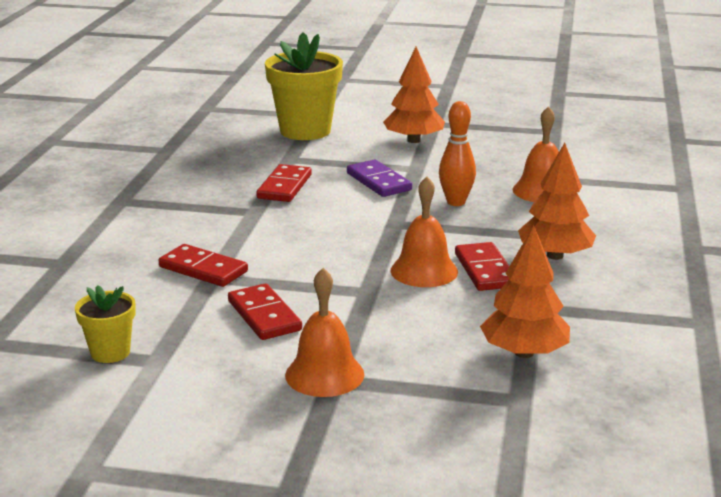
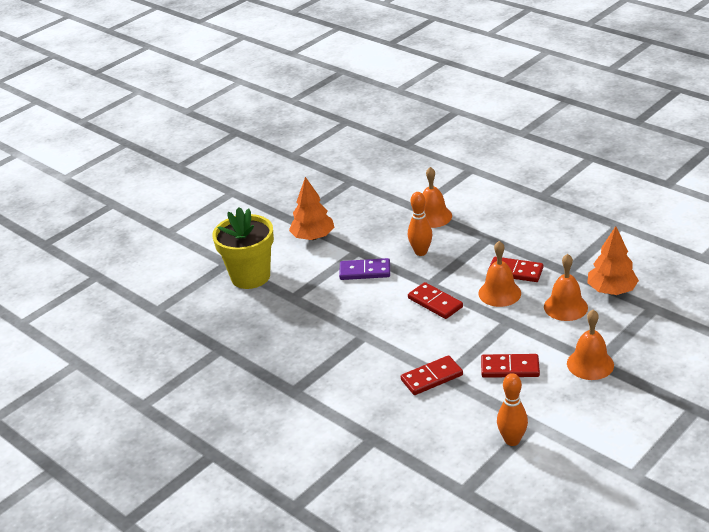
camera: 55 degrees left, 10 degrees up
yellow flower pot [75,285,136,363] -> orange bowling pin [497,373,528,446]
red domino [256,164,312,202] -> red domino moved to [408,282,463,319]
orange tree [518,143,596,260] -> none
none -> orange bell [544,254,588,321]

